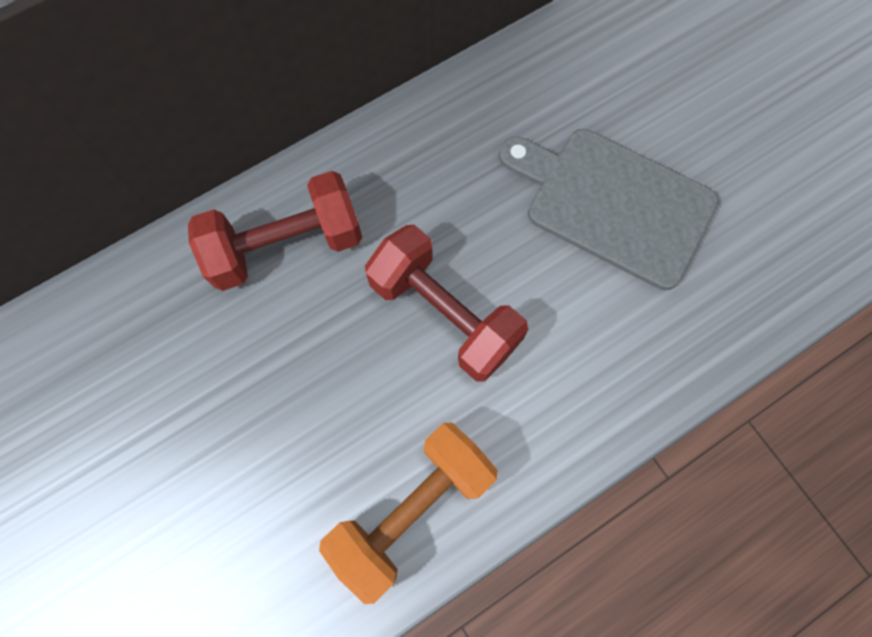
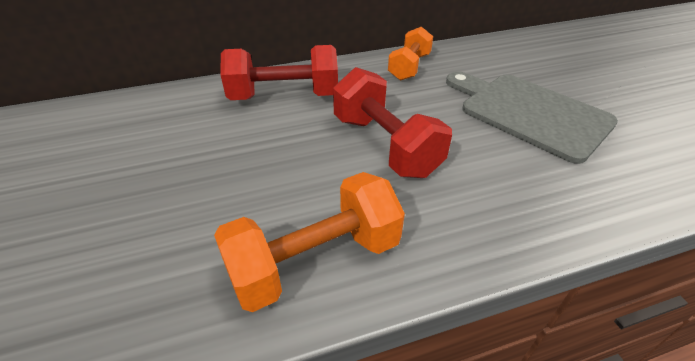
camera: 15 degrees right, 30 degrees down
none -> orange dumbbell [388,27,433,81]

